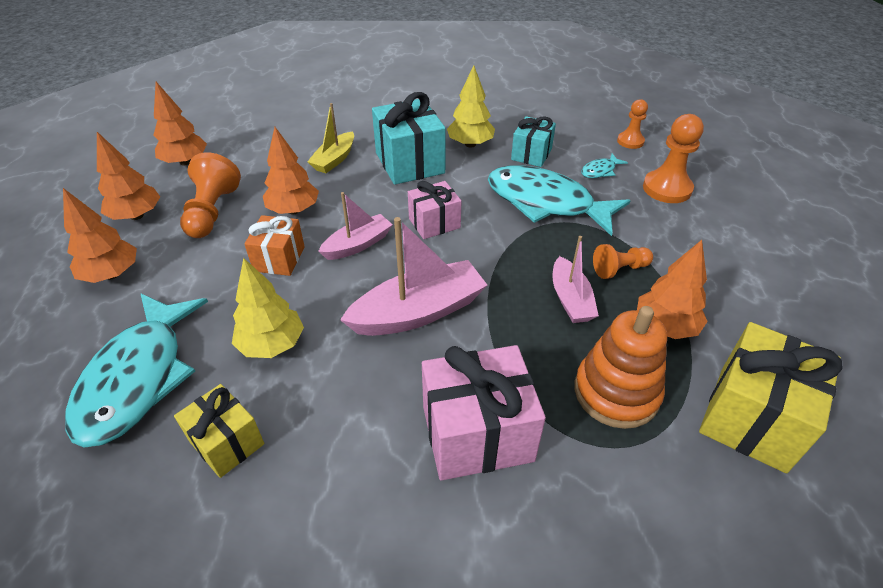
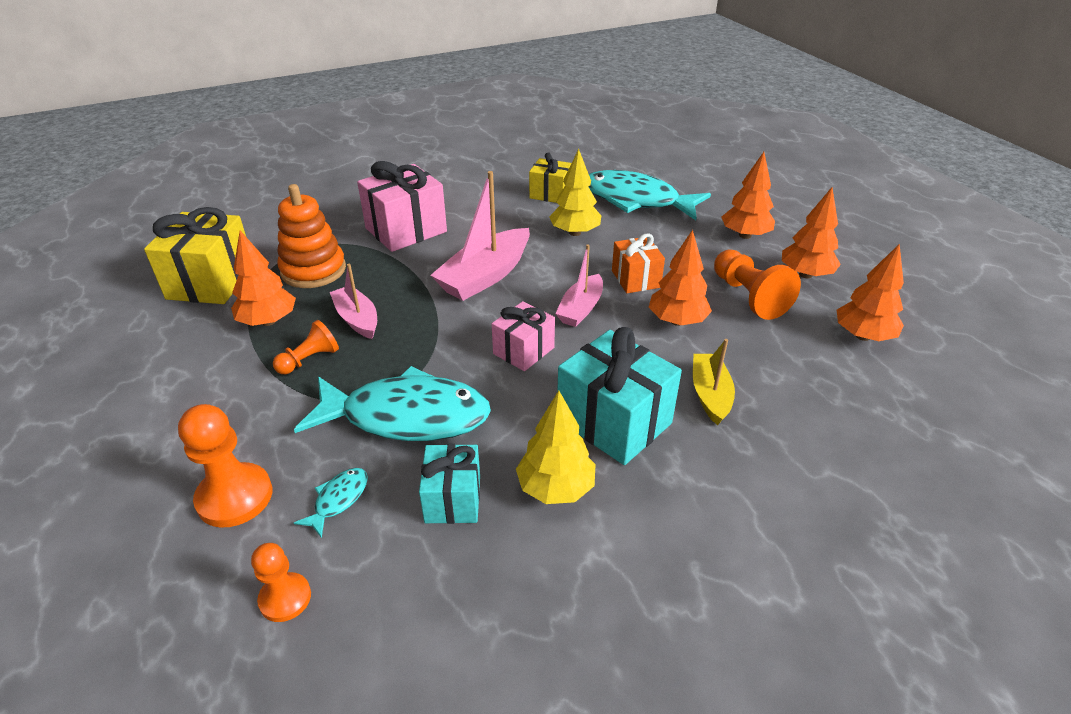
camera: 155 degrees right, 5 degrees down
turquoise fish [65,294,208,448] -> turquoise fish turned 45 degrees counterclockwise [588,170,711,220]

